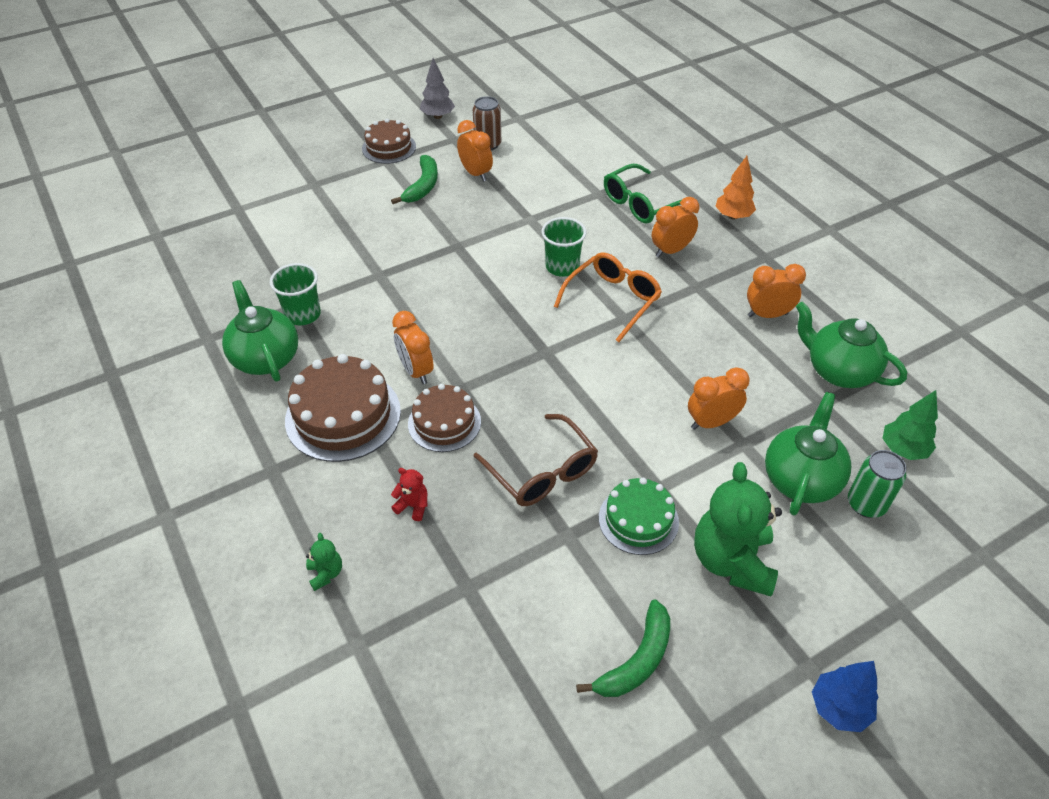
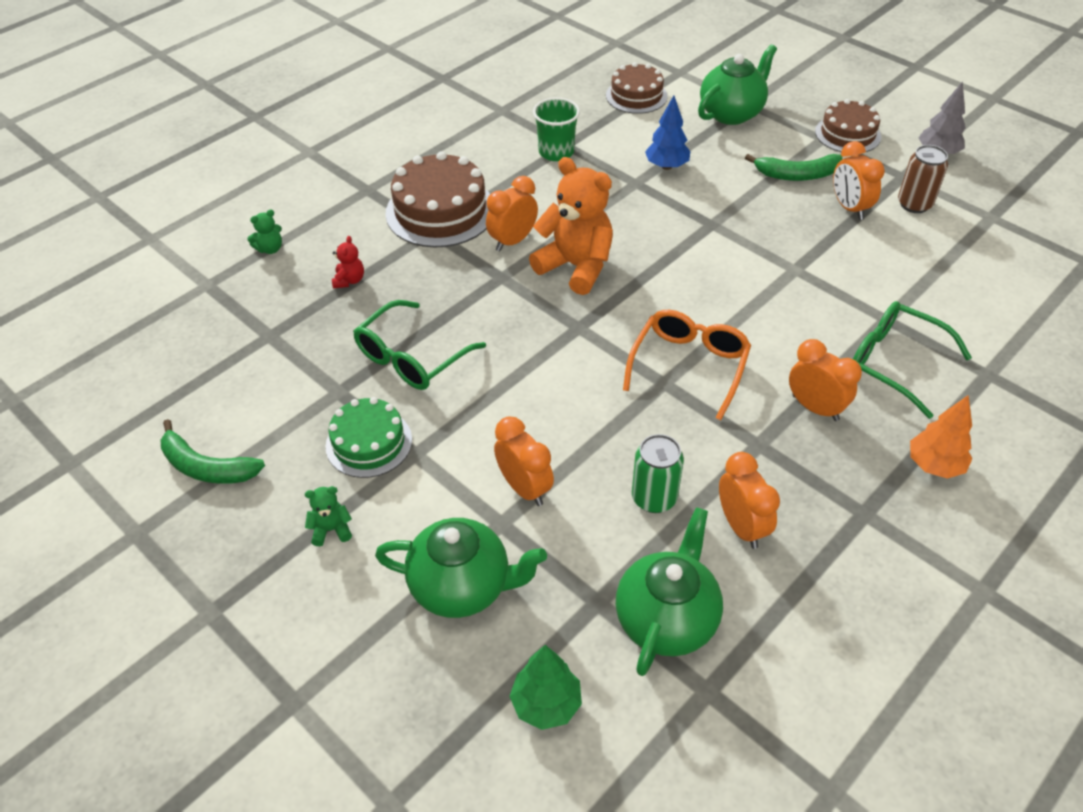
camera: 75 degrees right, 0 degrees up
green teapot [222,280,298,382] -> green teapot moved to [698,44,777,125]
brown cake [408,384,481,452] -> brown cake moved to [606,62,668,114]
orange clock [457,120,493,182] -> orange clock turned 120 degrees clockwise [833,141,885,220]
brown glasses [474,414,598,506] -> green glasses [353,300,486,390]
green cup [541,217,586,277] -> none
orange glasses [554,252,662,342] -> orange glasses turned 90 degrees counterclockwise [623,310,751,420]
green teddy bear [694,462,782,596] -> green teddy bear [305,486,352,546], size x0.43
blue tree [812,661,878,732] -> blue tree moved to [645,95,691,170]
green can [848,450,907,518] -> green can moved to [632,434,684,513]
none -> orange teddy bear [529,157,613,295]

